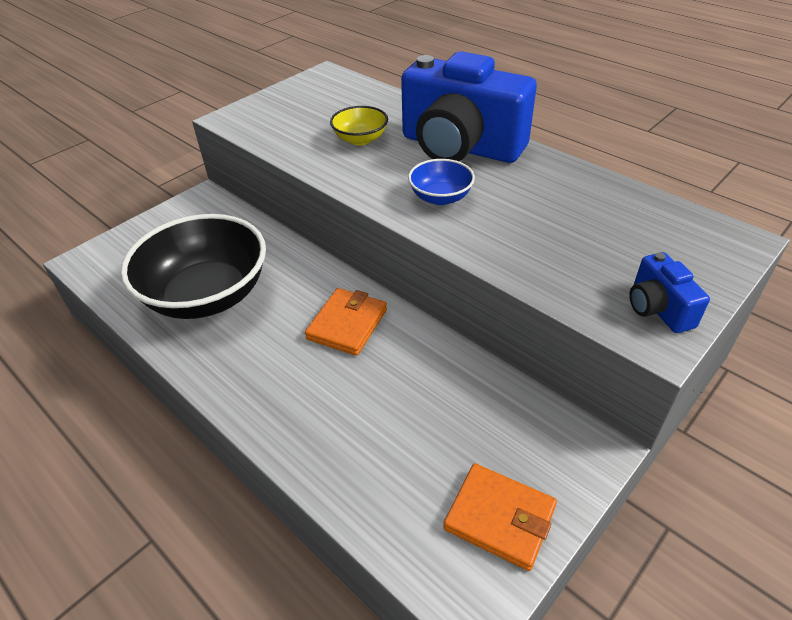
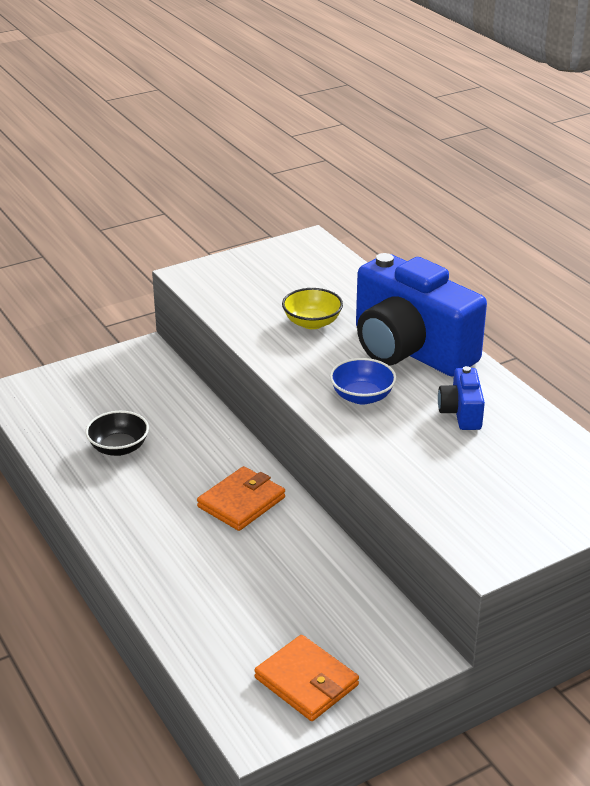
camera: 15 degrees right, 10 degrees down
black bowl [121,214,266,319] -> black bowl [85,411,149,456], size x0.46
blue camera [629,252,710,333] -> blue camera moved to [438,366,485,430]

